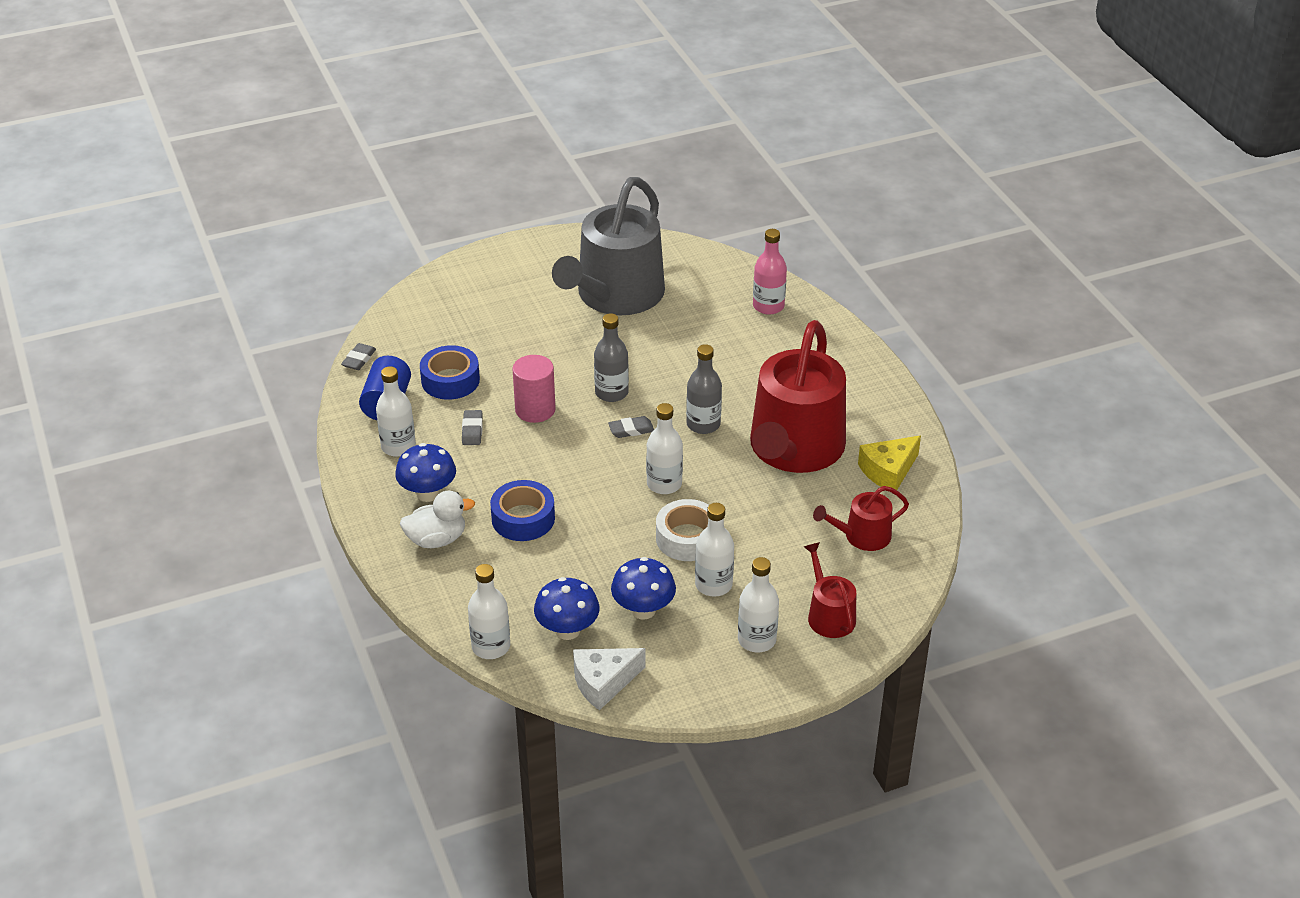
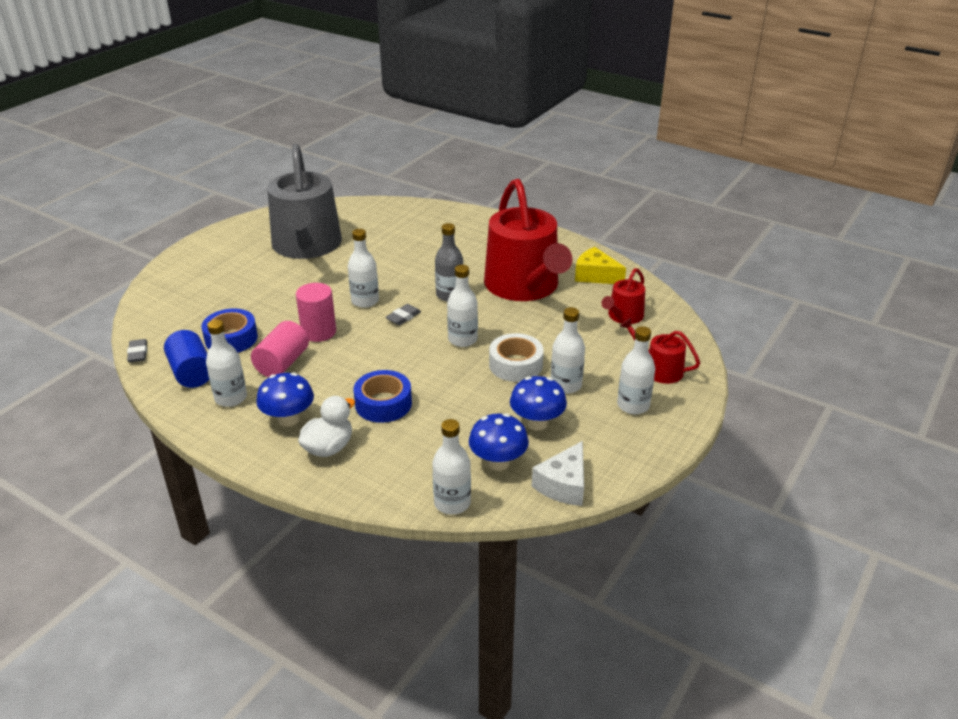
camera: 35 degrees left, 5 degrees down
grey eraser [462,410,483,445] -> pink cylinder [251,321,309,377]
grey bottle [594,313,629,402] -> white bottle [348,229,379,308]
pink bottle [753,229,787,315] -> none
yellow cheese [858,436,921,490] -> yellow cheese turned 105 degrees clockwise [575,247,626,284]

